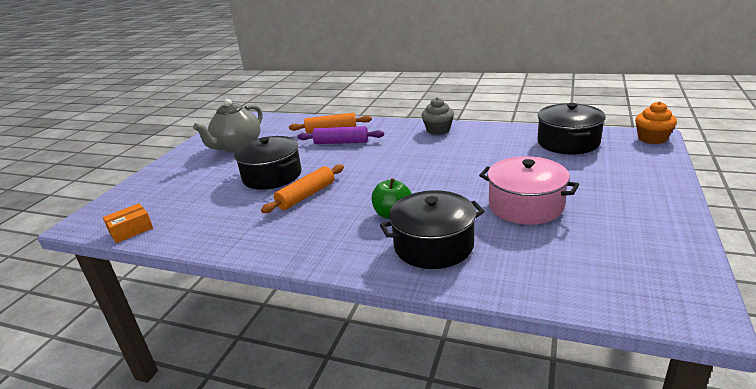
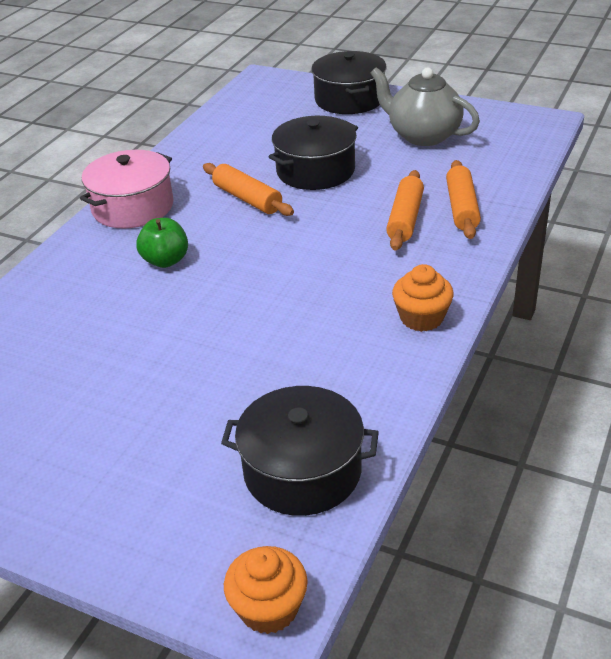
camera: 95 degrees right, 10 degrees up
orange box [103,203,153,243] -> none
purple rolling pin [297,126,384,144] -> orange rolling pin [386,170,424,250]
black pot [380,190,485,269] -> black pot moved to [311,51,387,114]
grey cupcake [422,97,454,135] -> orange cupcake [392,264,454,332]
pink pot [479,156,579,225] -> pink pot moved to [80,150,174,229]

